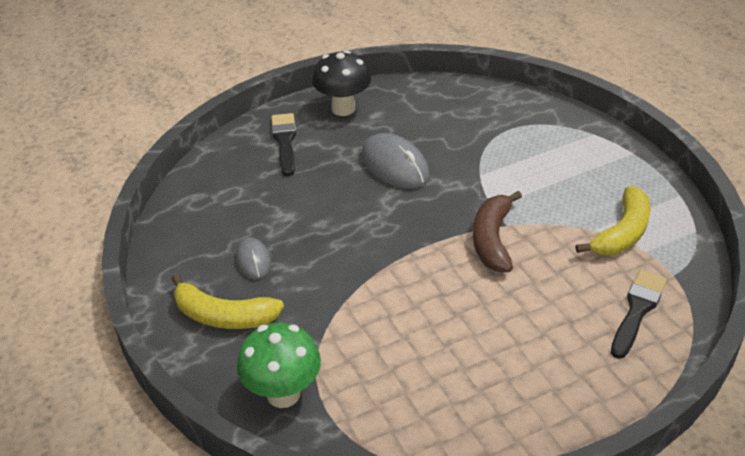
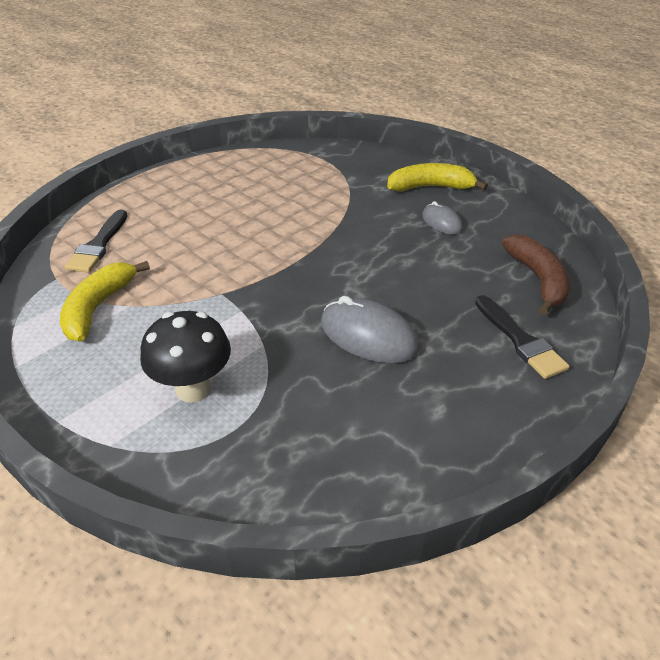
camera: 160 degrees right, 0 degrees up
green mushroom [237,323,321,408] -> none
black mushroom [312,50,371,116] -> black mushroom moved to [140,311,231,403]
brown banana [473,191,522,272] -> brown banana moved to [502,234,570,315]

